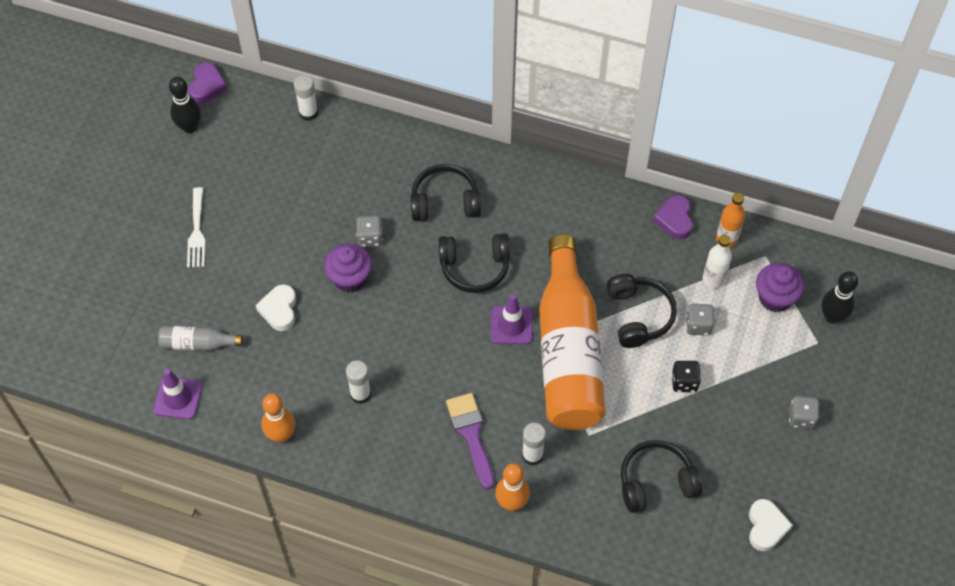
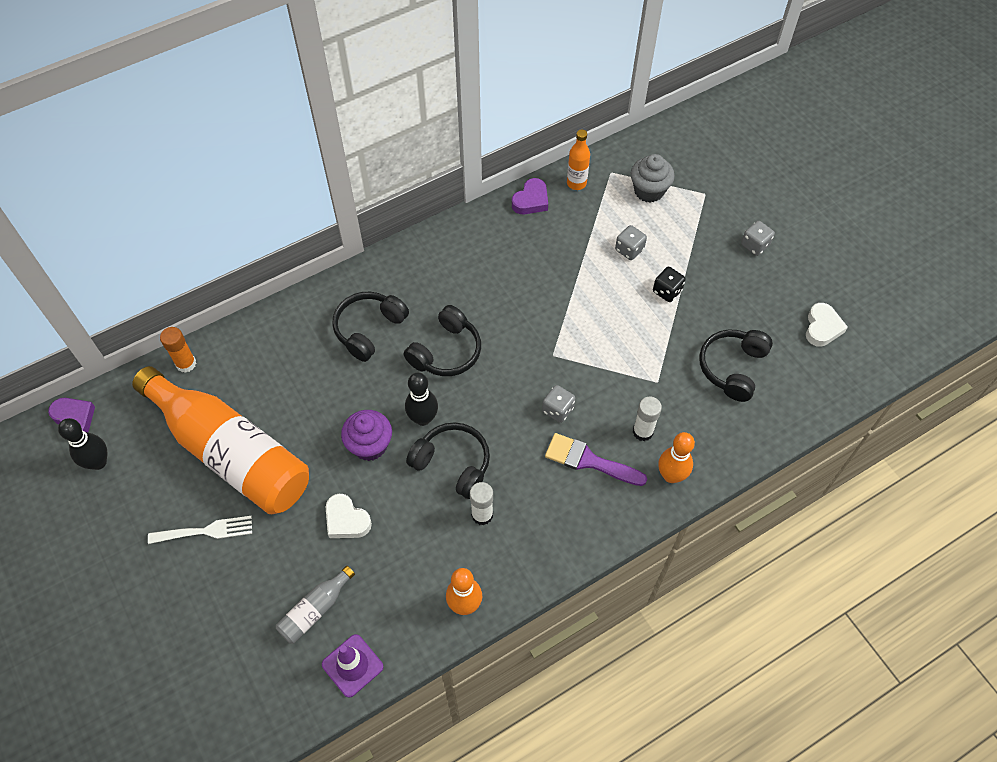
camera: 50 degrees left, 0 degrees up
white fork [187,187,205,267] -> white fork turned 45 degrees counterclockwise [148,516,252,544]
white glue stick [294,75,318,121] -> orange glue stick [160,327,196,373]
grey dice [356,216,383,247] -> grey dice moved to [542,385,575,423]
purple traffic cone [491,295,533,344] -> none
orange bottle [539,234,606,430] -> orange bottle moved to [132,366,309,514]
black headphones [607,274,677,348] -> black headphones moved to [406,422,490,499]
purple heart [653,195,693,239] -> purple heart turned 90 degrees counterclockwise [512,178,548,214]
white bottle [703,234,732,289] -> none
white heart [749,499,793,551] -> white heart turned 60 degrees clockwise [806,303,848,347]
purple cupcake [756,263,805,312] -> grey cupcake [631,154,675,203]
black bowling pin [821,271,858,324] -> black bowling pin moved to [405,372,438,426]

